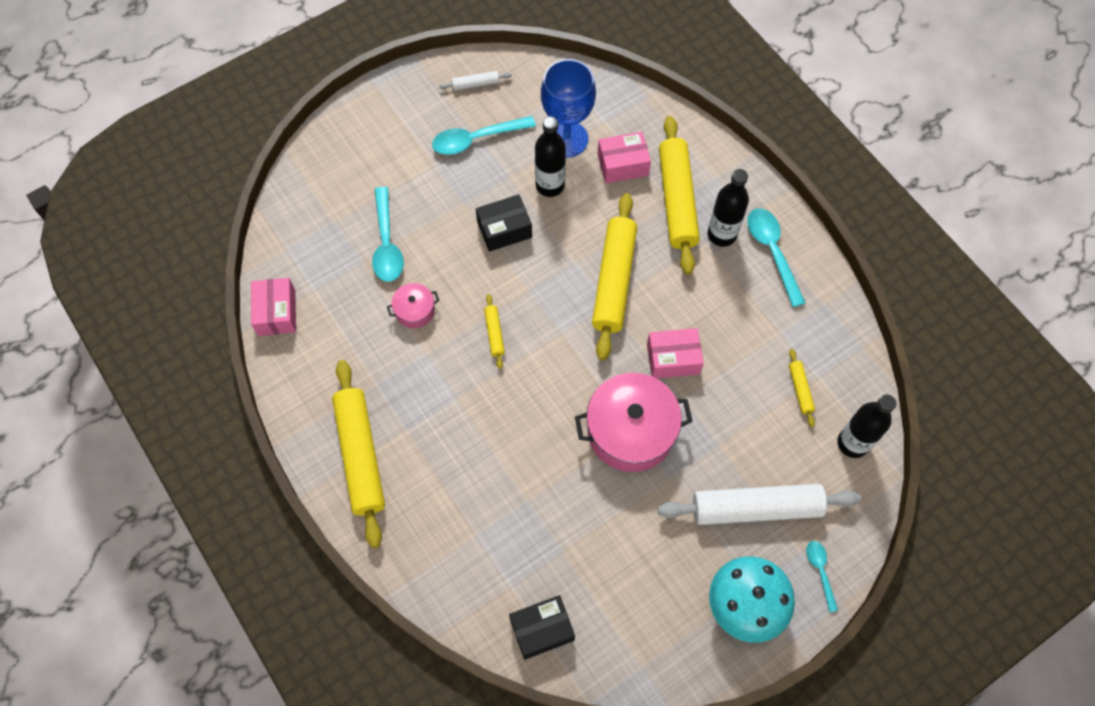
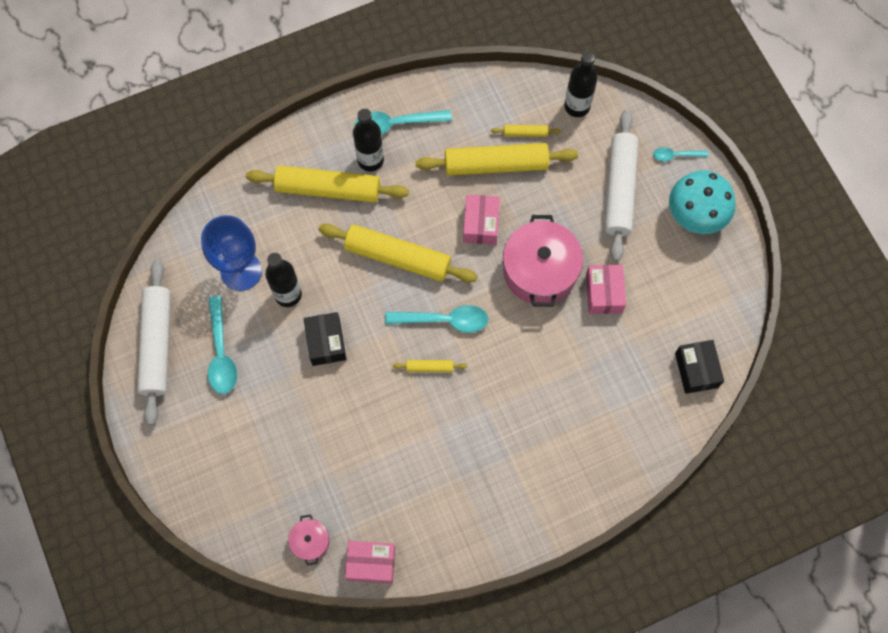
camera: 80 degrees left, 5 degrees up
yellow rolling pin [332,360,385,548] -> yellow rolling pin moved to [416,143,578,176]
turquoise spoon [372,187,404,282] -> turquoise spoon moved to [385,305,489,333]
pink pot [387,283,439,328] -> pink pot moved to [288,514,330,565]
white rolling pin [439,71,512,91] -> white rolling pin [137,260,170,425], size x2.30
pink box [598,132,651,183] -> pink box moved to [586,265,626,314]

